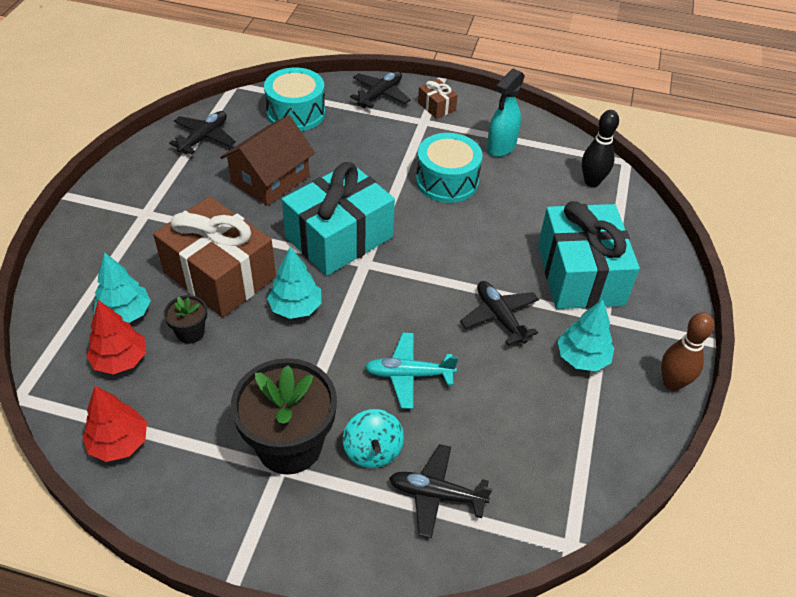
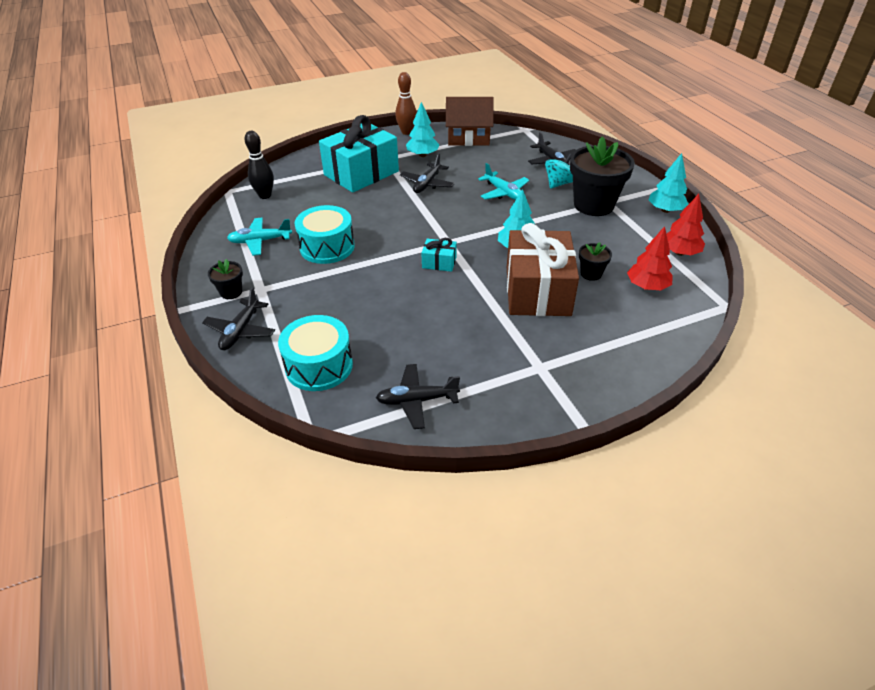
camera: 125 degrees left, 5 degrees down
turquoise tree [94,252,151,323] -> turquoise tree moved to [649,153,689,213]
brown house [220,116,315,206] -> brown house moved to [446,97,494,146]
turquoise gift [282,162,395,276] -> turquoise gift [421,238,457,272], size x0.43
black plane [350,71,411,108] -> black plane turned 75 degrees counterclockwise [202,287,275,350]
brown gift [418,79,458,119] -> black flower pot [208,259,243,299]
turquoise spray bottle [487,69,525,157] -> turquoise plane [227,218,292,256]

